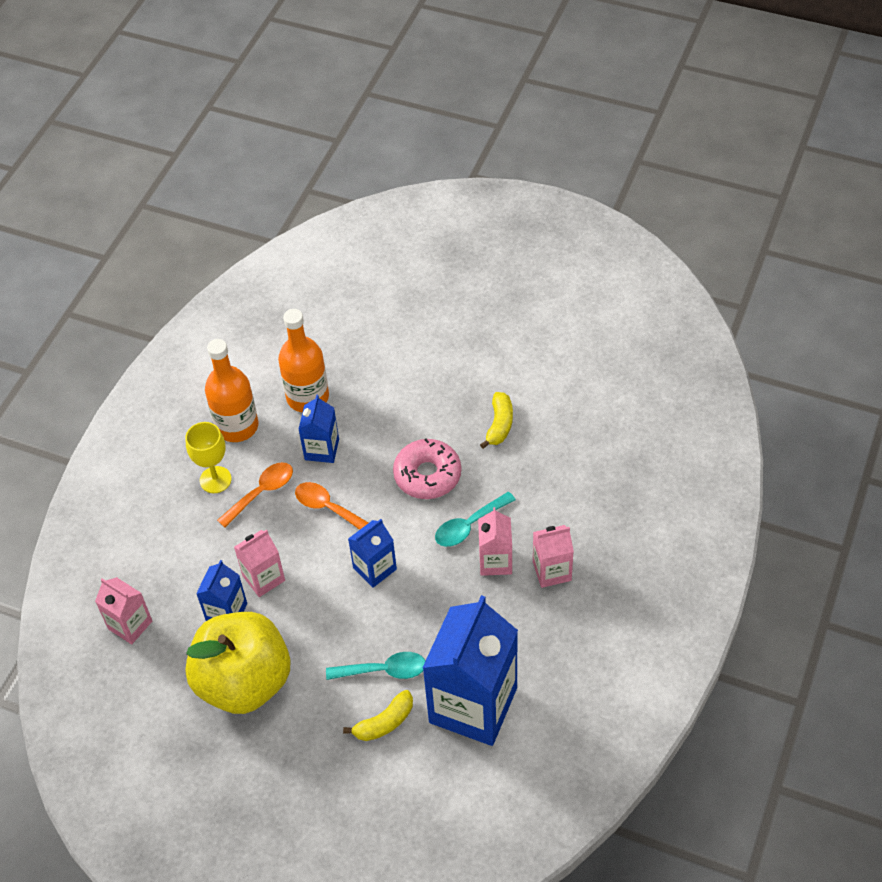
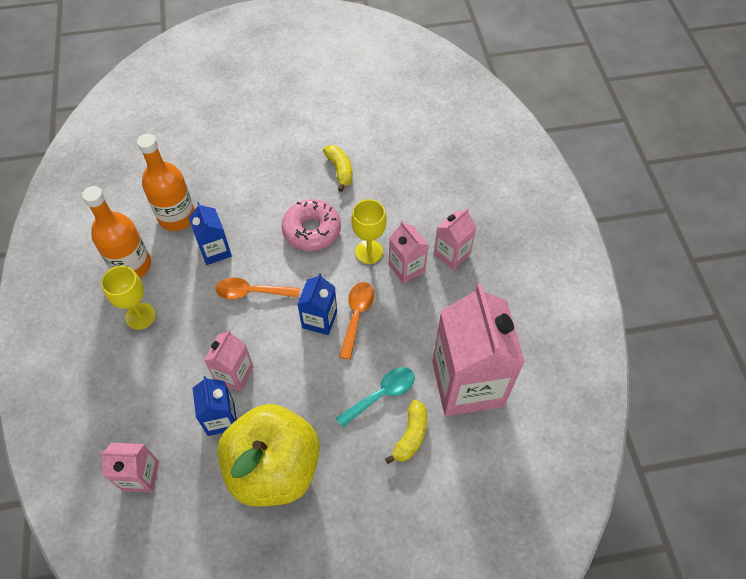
camera: 35 degrees left, 5 degrees up
orange spoon [217,462,293,527] -> orange spoon moved to [339,282,374,360]
blue carton [422,595,518,746] -> pink carton [432,284,525,416]
turquoise spoon [435,492,516,547] -> yellow goblet [351,199,387,264]

